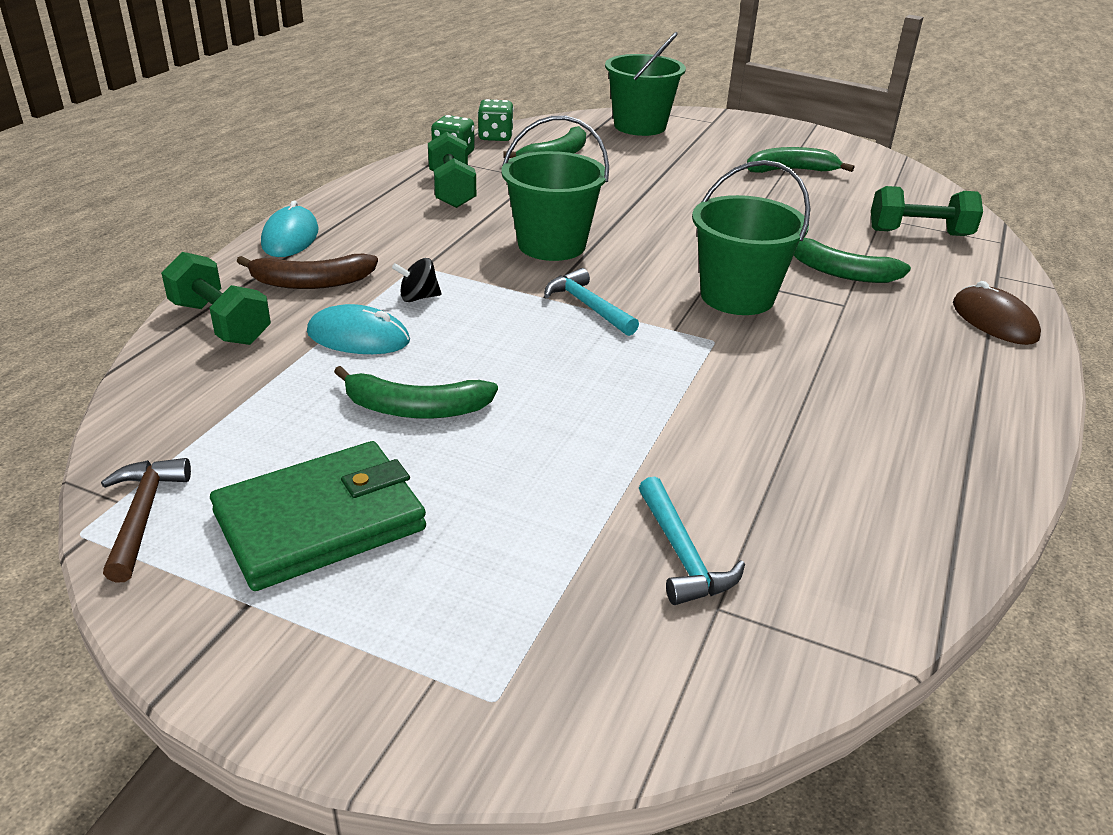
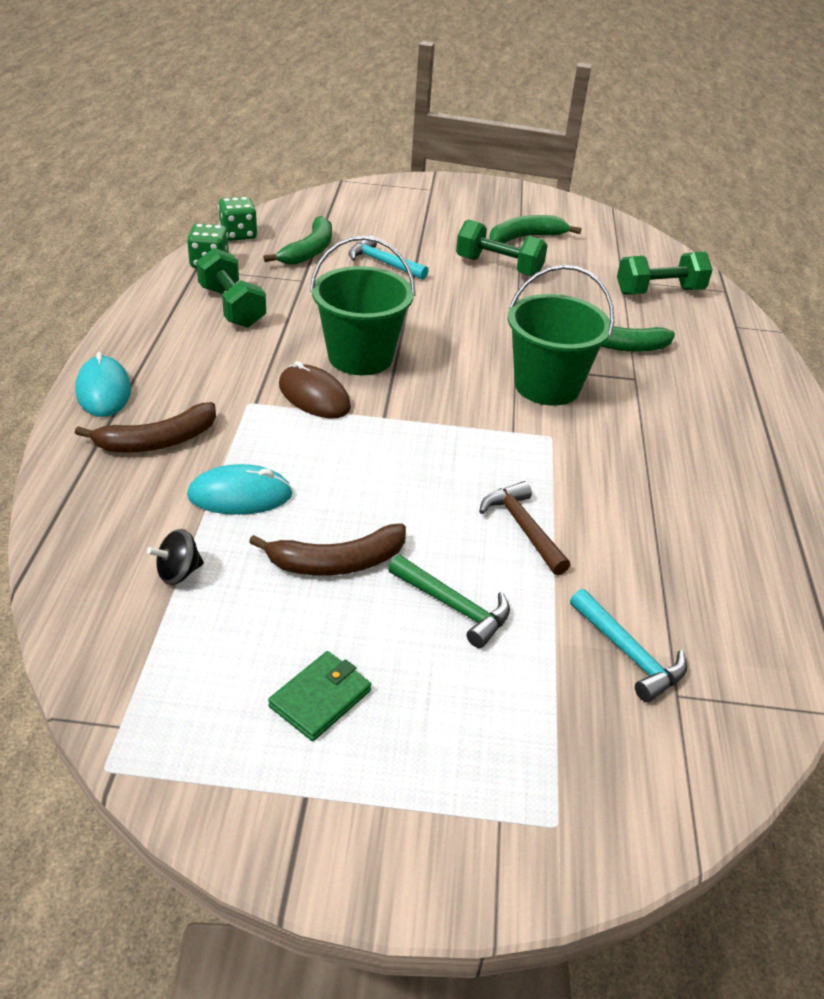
camera: 20 degrees left, 5 degrees up
brown hammer [101,458,191,583] -> brown hammer moved to [479,481,570,575]
green dumbbell [161,252,271,345] -> green dumbbell moved to [456,219,548,276]
green wallet [210,441,426,591] -> green wallet [268,651,371,741], size x0.52
green banana [334,366,498,419] -> brown banana [249,523,406,576]
black spinning top [392,258,441,302] -> black spinning top moved to [147,529,204,585]
turquoise hammer [544,268,639,336] -> turquoise hammer moved to [349,235,429,280]
green bucket [605,32,686,136] -> none
brown mouse [953,281,1041,345] -> brown mouse moved to [279,361,351,419]
none -> green hammer [388,555,510,648]

